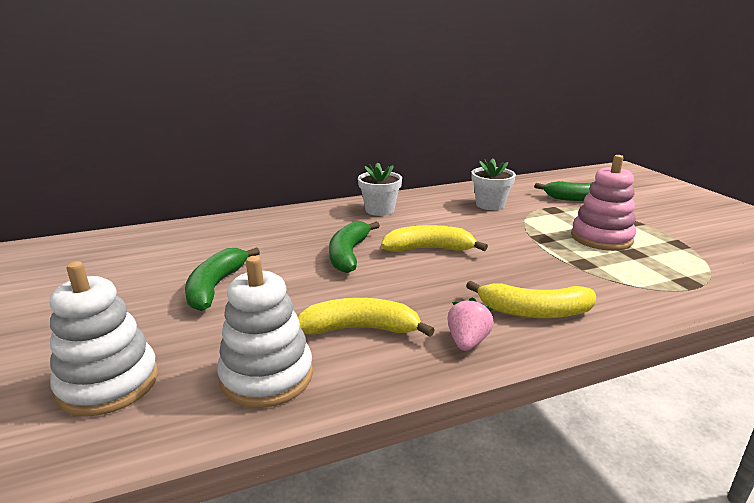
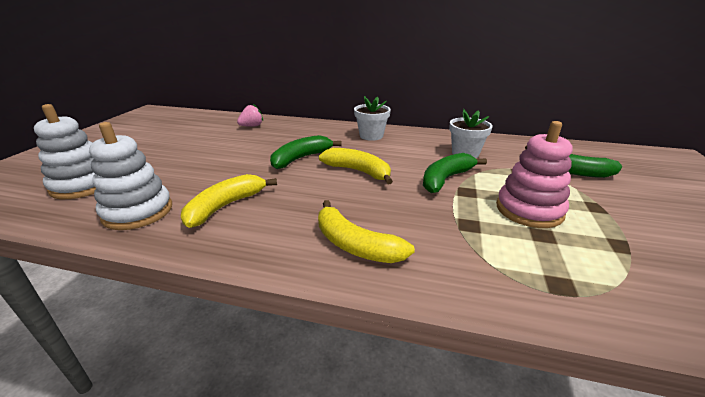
camera: 35 degrees right, 5 degrees up
green banana [185,247,260,311] -> green banana moved to [423,153,487,193]
yellow banana [297,298,435,337] -> yellow banana turned 90 degrees counterclockwise [181,174,277,228]
pink strawberry [447,297,494,351] -> pink strawberry moved to [237,104,263,127]

